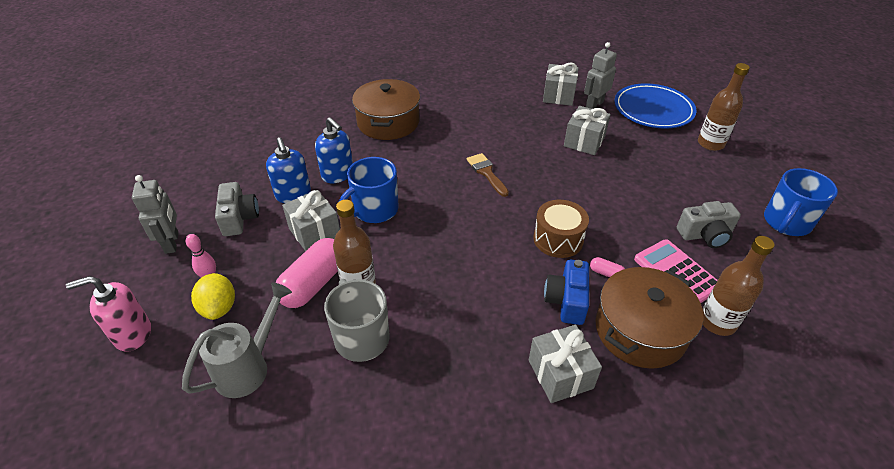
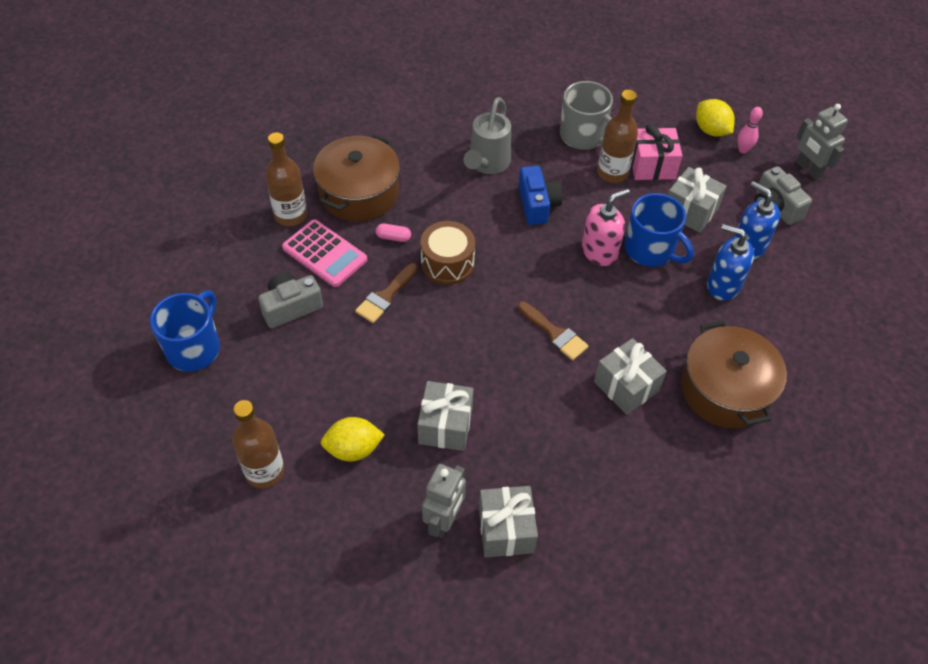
camera: 160 degrees right, 10 degrees up
pink soap dispenser [66,276,151,352] -> pink soap dispenser moved to [582,188,630,266]
grey watering can [182,282,292,398] -> grey watering can moved to [464,97,511,174]
pink capsule [275,238,338,308] -> pink gift [631,124,683,180]
blue mug [339,157,399,223] -> blue mug turned 105 degrees clockwise [625,193,694,267]
grey gift [529,325,602,403] -> grey gift moved to [594,338,667,415]
blue camera [544,259,589,325] -> blue camera moved to [518,166,563,225]
blue plate [614,83,697,129] -> none
none -> yellow lemon [321,417,385,462]
none -> brown brush [355,263,418,323]

